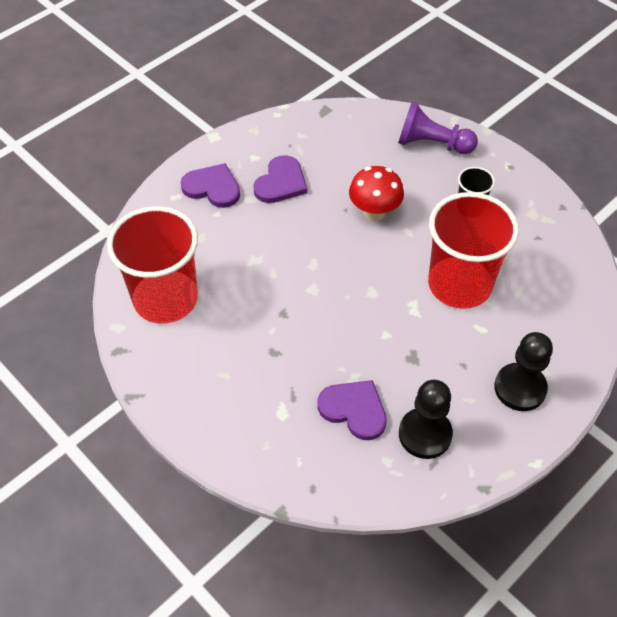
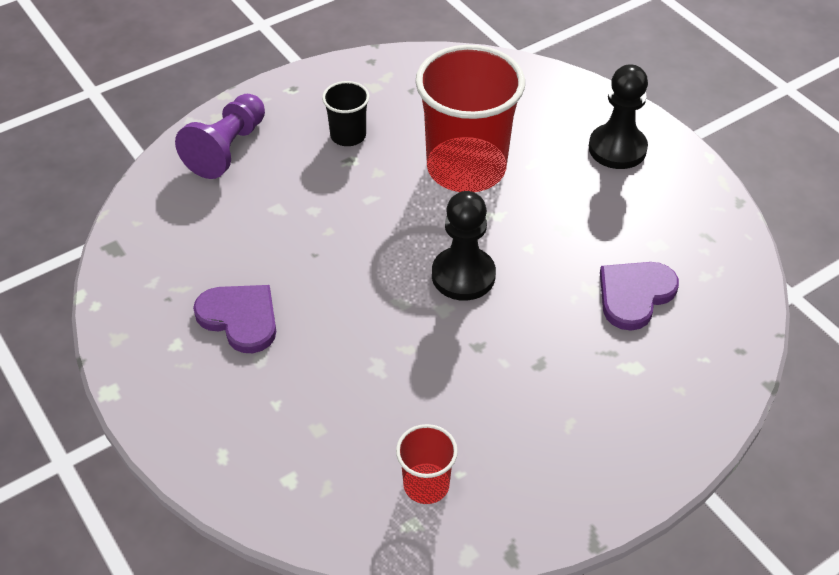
camera: 80 degrees left, 5 degrees down
red cup [107,206,198,324] -> red cup [396,424,458,504], size x0.46
purple heart [181,163,240,208] -> none
red mushroom [349,166,404,221] -> none
black pawn [399,380,453,459] -> black pawn moved to [432,191,496,301]

